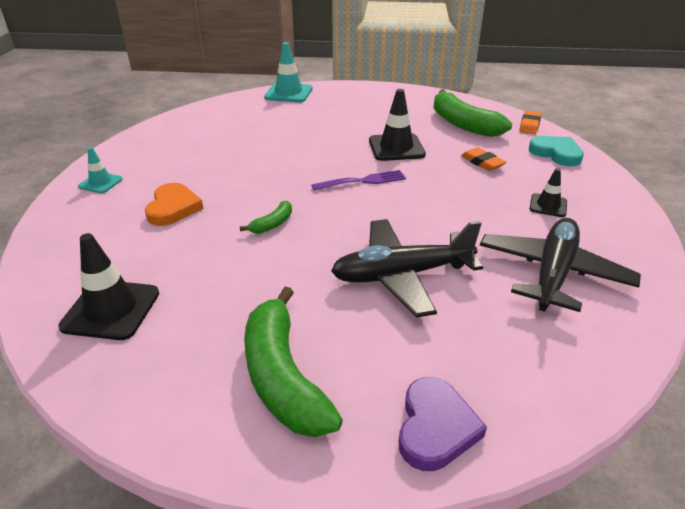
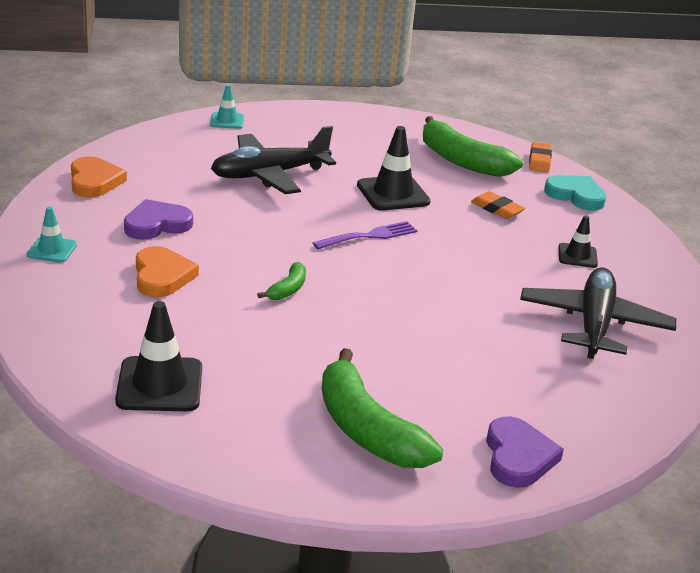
camera: 15 degrees left, 5 degrees down
turquoise traffic cone [264,42,312,102] -> turquoise traffic cone [210,85,244,129], size x0.58
black plane [331,219,483,317] -> black plane moved to [211,126,336,194]
none -> orange heart [71,156,127,198]
none -> purple heart [124,199,193,240]

